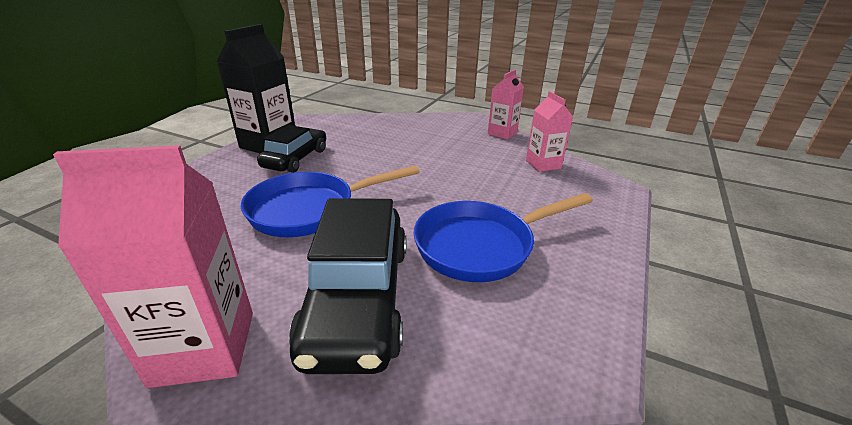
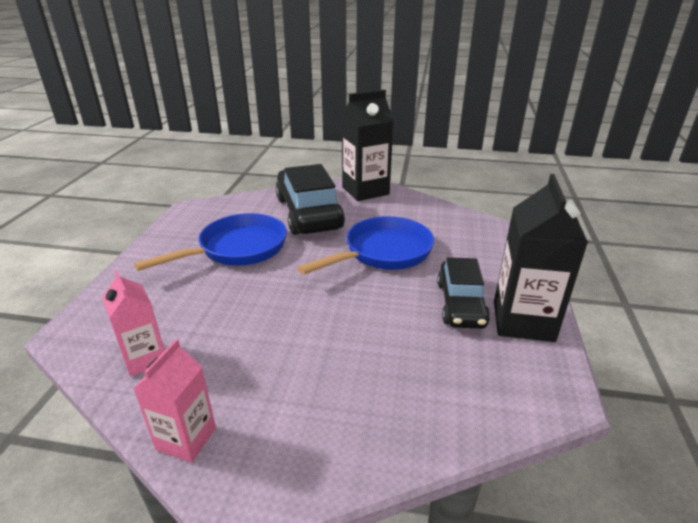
camera: 165 degrees right, 0 degrees up
pink carton [53,145,253,388] -> black carton [341,90,394,201]

